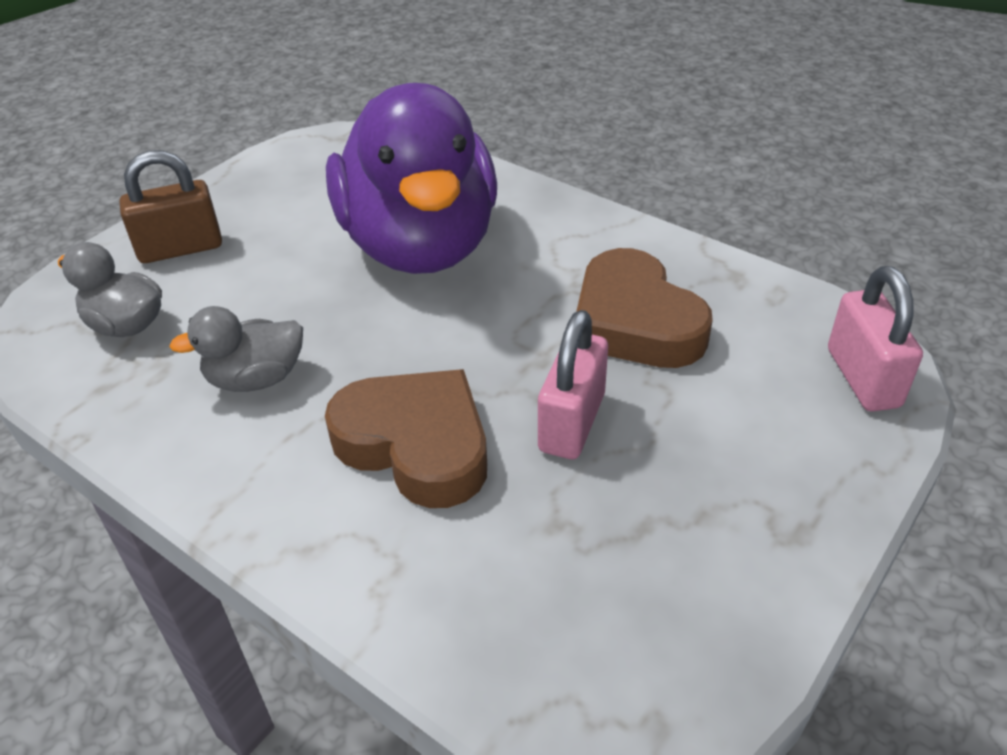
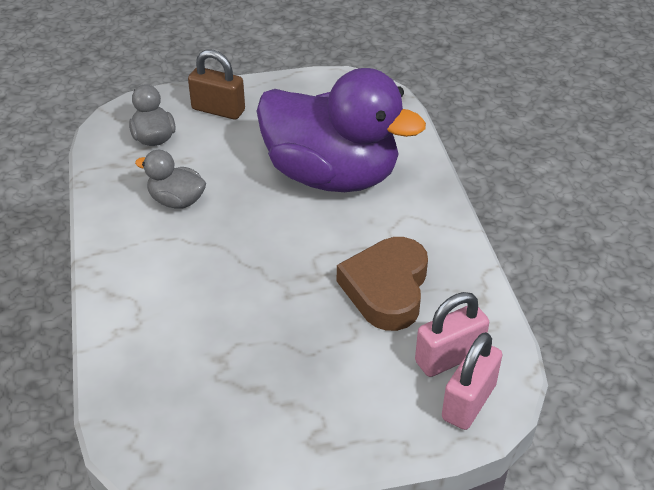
camera: 40 degrees right, 0 degrees up
brown heart [325,369,487,508] -> none
purple duck [326,83,497,274] -> purple duck turned 90 degrees counterclockwise [257,68,426,192]
pink padlock [538,310,608,459] -> pink padlock moved to [415,292,489,377]

